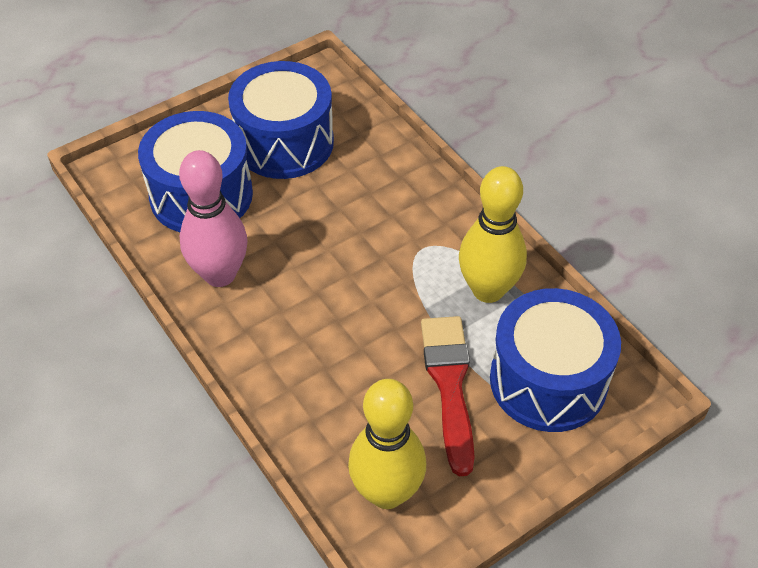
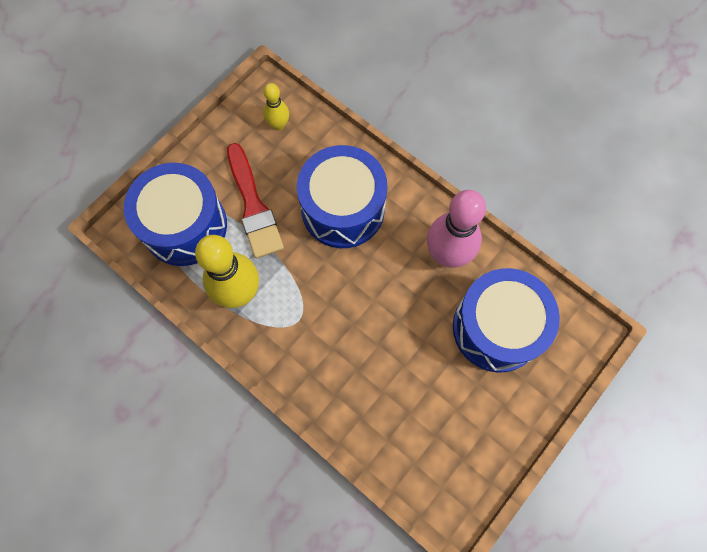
camera: 165 degrees right, 20 degrees up
blue drum [228,61,334,179] -> blue drum moved to [297,145,387,248]
yellow bowling pin [348,379,426,509] -> yellow bowling pin [263,83,289,130], size x0.53

